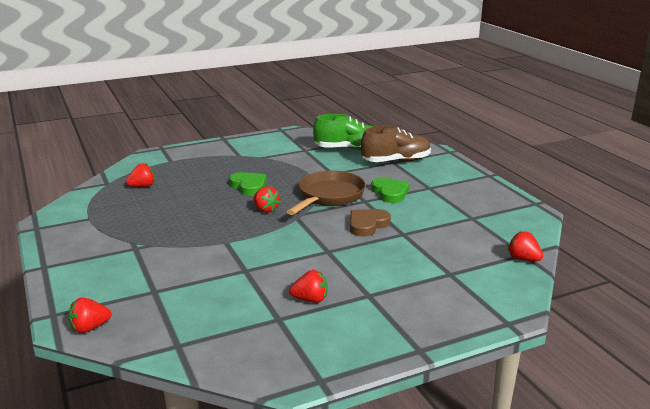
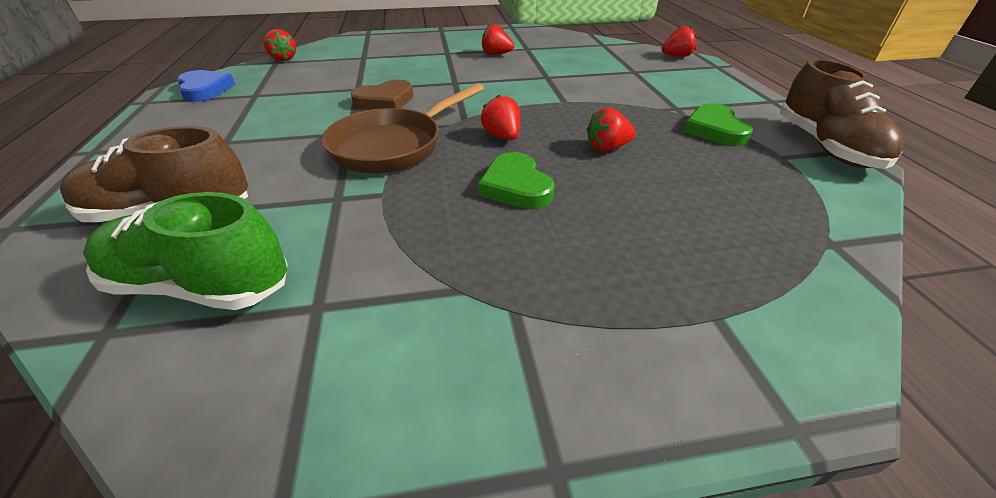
camera: 165 degrees left, 15 degrees up
red strawberry [126,163,155,187] -> red strawberry moved to [587,108,636,152]
green heart [371,177,409,203] -> green heart moved to [683,103,753,146]
none -> blue heart [177,70,235,102]
none -> brown shoe [780,59,904,169]

